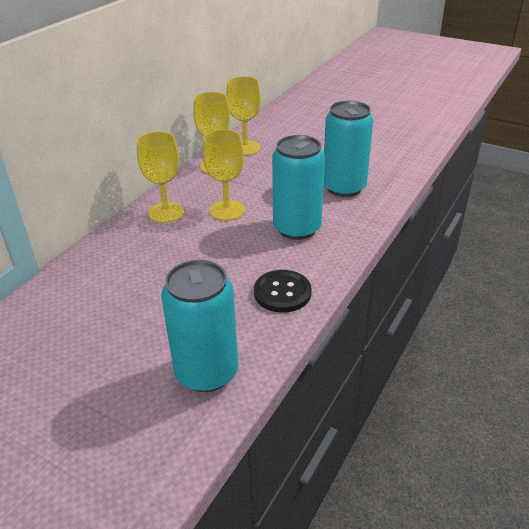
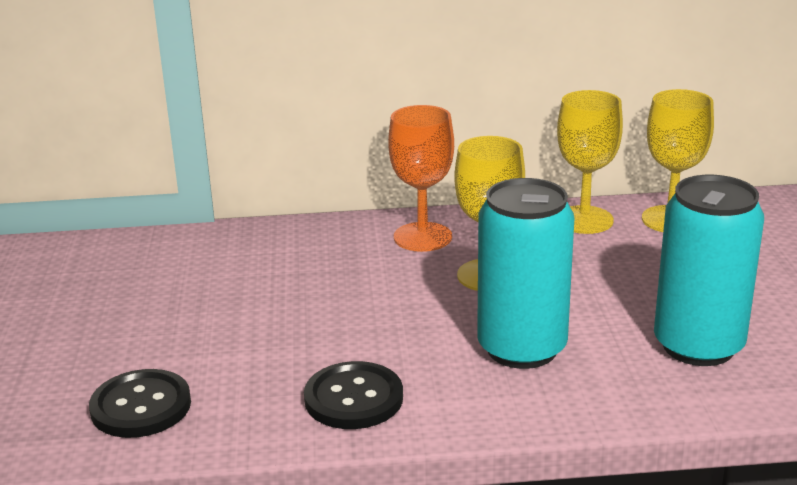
camera: 55 degrees right, 10 degrees down
yellow goblet [137,131,184,223] -> orange goblet [388,105,454,252]
turquoise can [161,260,238,392] -> black button [89,369,191,438]

